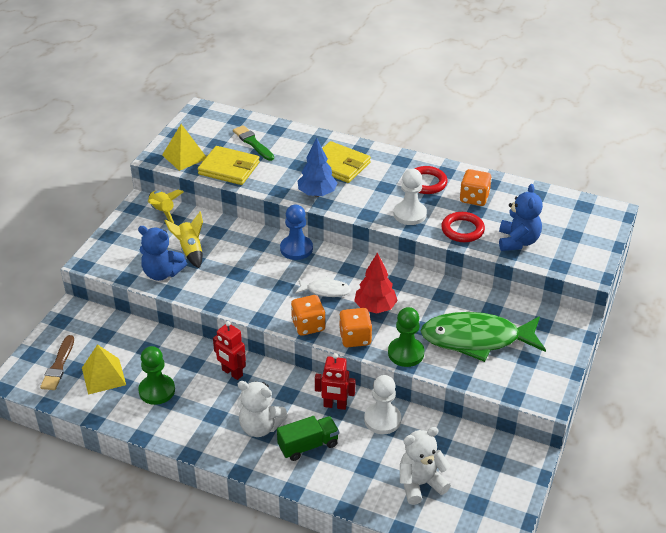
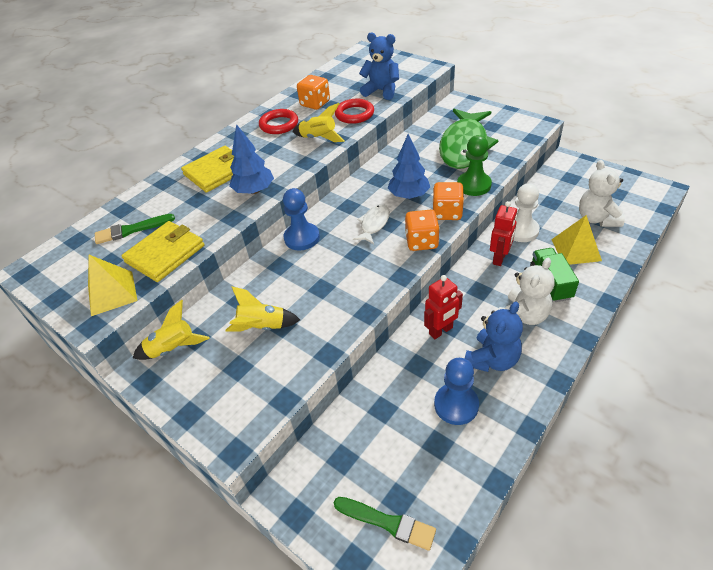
camera: 70 degrees left, 5 degrees up
brown brush [40,335,74,390] -> green brush [334,497,436,551]
yellow pyramid [82,344,126,395] -> yellow pyramid moved to [551,215,602,265]
blue teddy bear [138,226,187,281] -> blue teddy bear moved to [465,302,523,372]
green pawn [138,346,175,405] -> blue pawn [434,358,479,425]
red tree [354,253,398,313] -> blue tree [388,134,430,199]
white pawn [394,169,427,225] -> yellow rocket [293,103,345,142]

